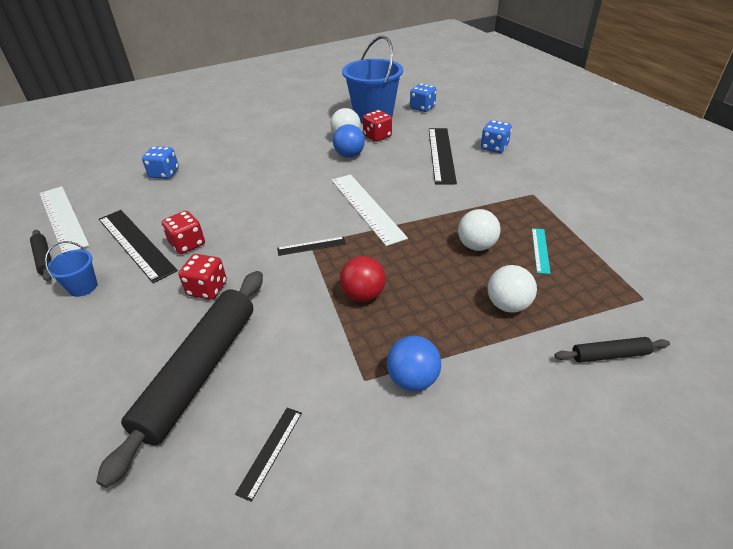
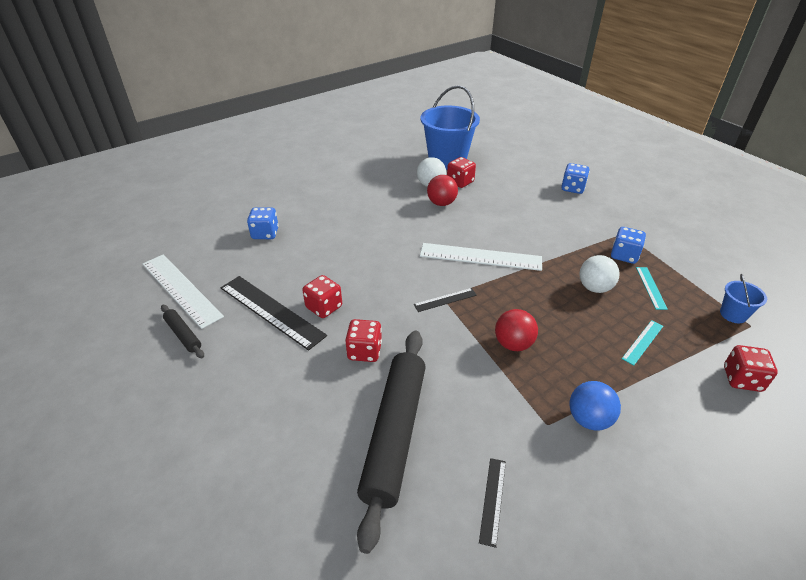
camera: 10 degrees left, 0 degrees up
blue bucket [45,241,97,297] -> blue bucket moved to [720,274,767,323]
white ruler [332,174,408,246] -> white ruler turned 45 degrees counterclockwise [420,243,542,271]
blue ball [333,124,365,157] -> red ball [427,175,458,206]
blue dice [410,83,437,112] -> blue dice moved to [611,227,646,264]
black ruler [429,128,457,184] -> none
white ball [487,265,537,312] -> turquoise ruler [622,320,663,365]
black rolling pin [554,337,670,362] -> red dice [724,345,778,392]

